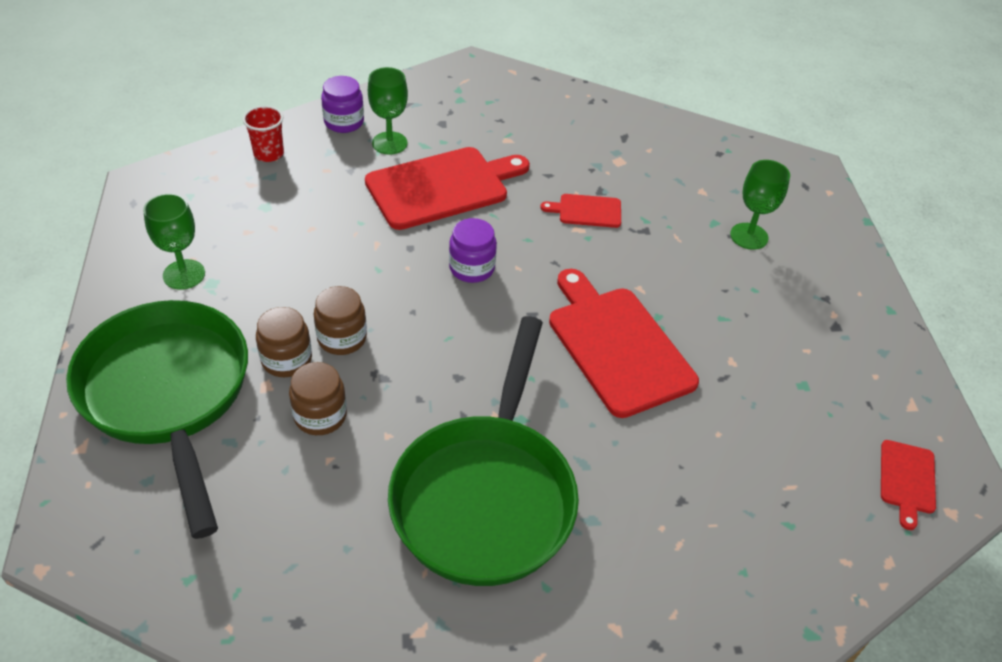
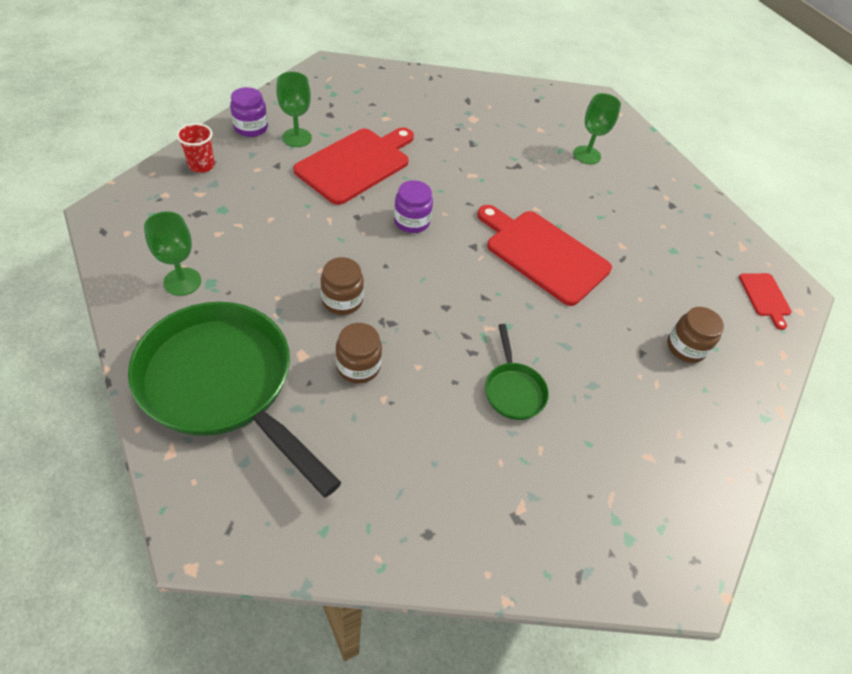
camera: 25 degrees left, 5 degrees up
brown jar [256,307,312,377] -> brown jar moved to [667,307,724,363]
green pan [388,316,579,586] -> green pan [485,324,549,420], size x0.44
red cutting board [540,194,621,228] -> none

